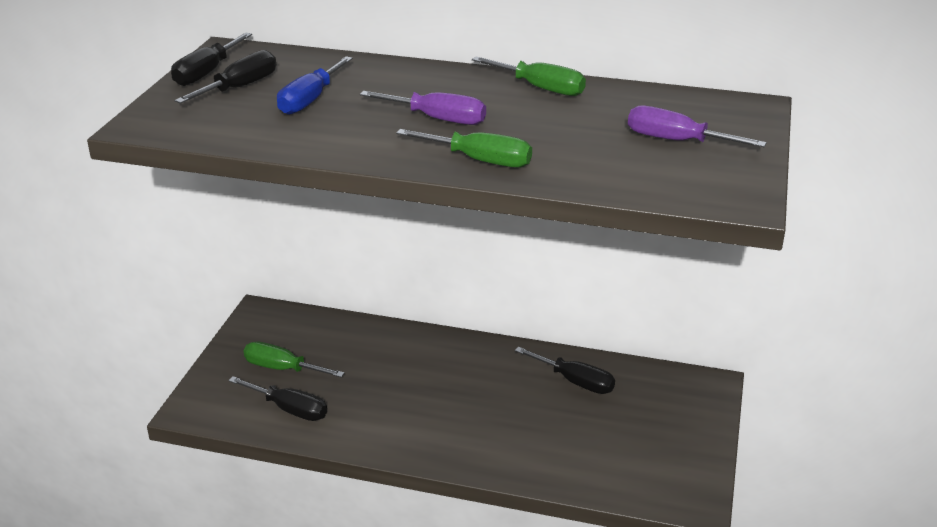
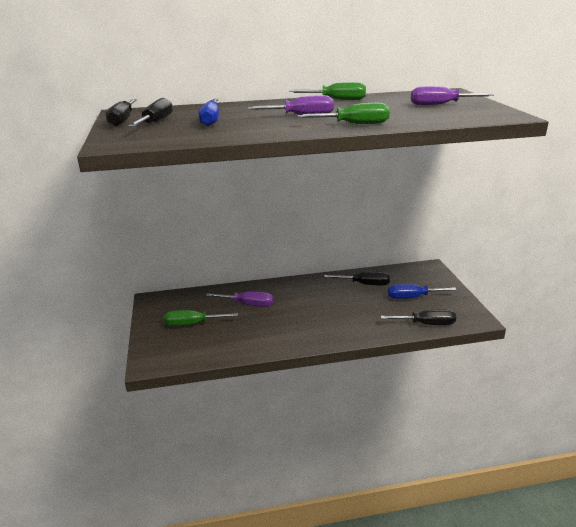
camera: 25 degrees left, 5 degrees down
black screwdriver [228,376,327,421] -> black screwdriver moved to [381,309,456,325]
none -> purple screwdriver [206,292,273,307]
none -> blue screwdriver [388,284,457,299]

